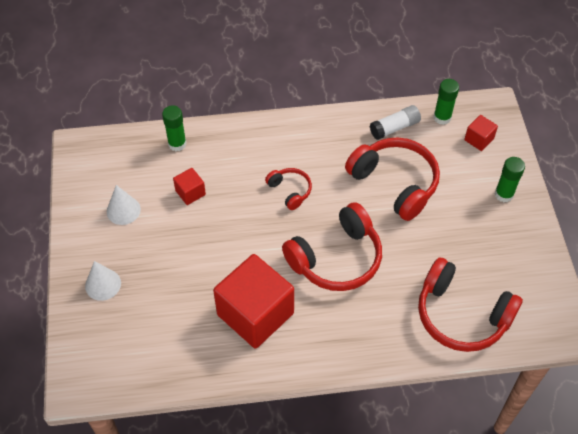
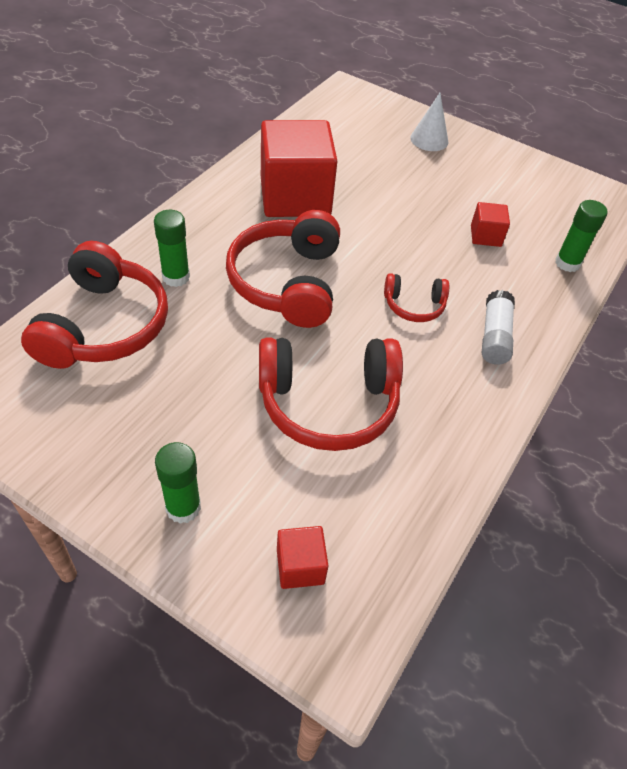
camera: 125 degrees right, 5 degrees down
white cone [107,185,141,225] -> none
white glue stick [370,105,421,140] -> white glue stick moved to [482,290,515,365]
red headphones [418,258,523,352] -> red headphones turned 120 degrees clockwise [21,241,168,369]
green glue stick [434,79,459,125] -> green glue stick moved to [154,210,190,287]

